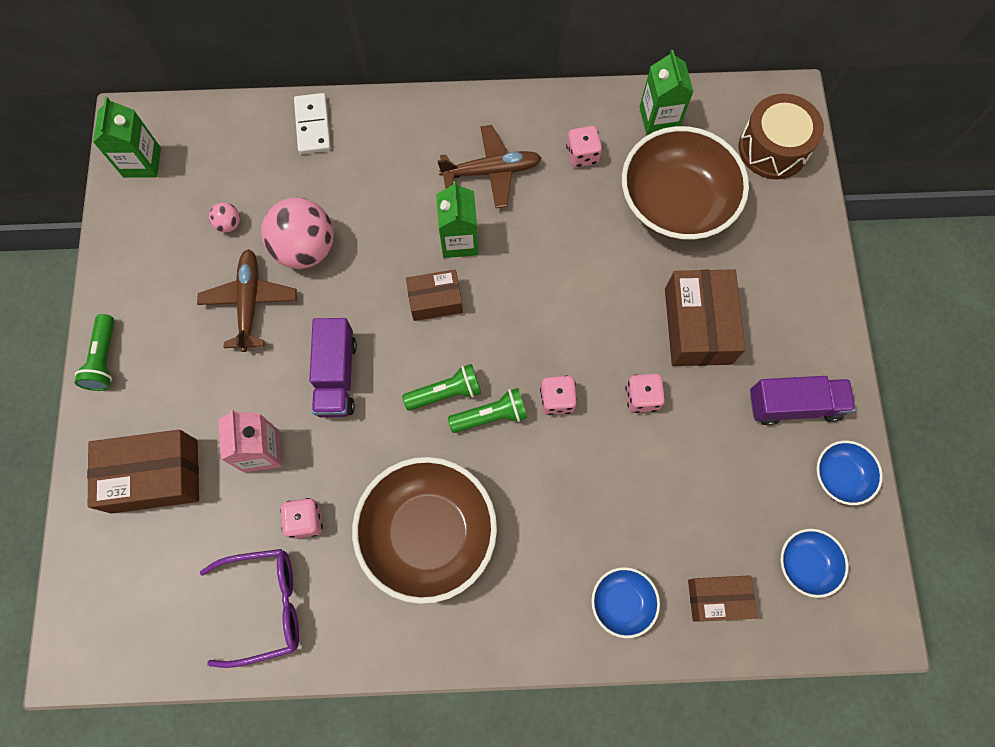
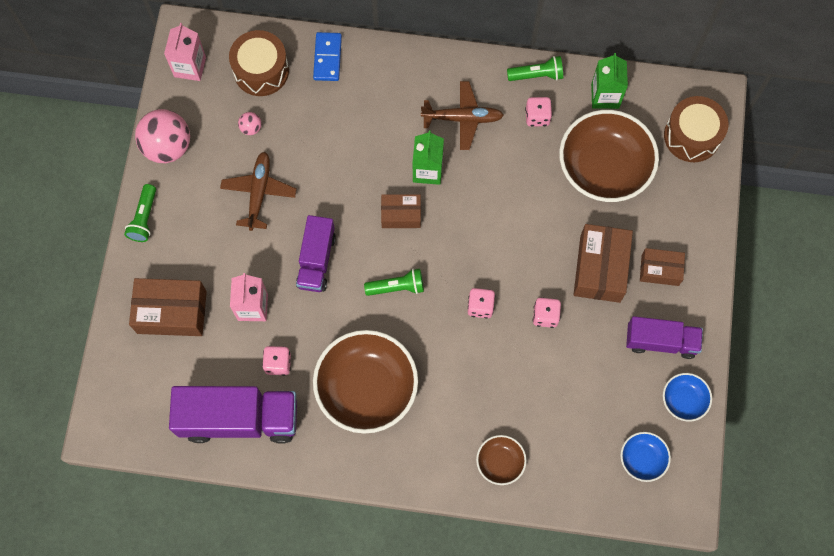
camera: 10 degrees right, 0 degrees up
green carton [93,97,161,178] -> pink carton [164,23,206,81]
purple glasses [200,549,299,668] -> purple truck [169,386,297,444]
pink ball [261,198,334,269] -> pink ball moved to [135,109,190,163]
white domino [294,93,331,154] -> blue domino [313,32,342,81]
green flashlight [448,388,527,433] -> green flashlight moved to [507,56,563,81]
blue bowl [591,567,660,638] -> brown bowl [476,435,527,485]
brown box [688,575,757,622] -> brown box moved to [640,248,685,286]
none -> brown drum [229,30,289,96]

